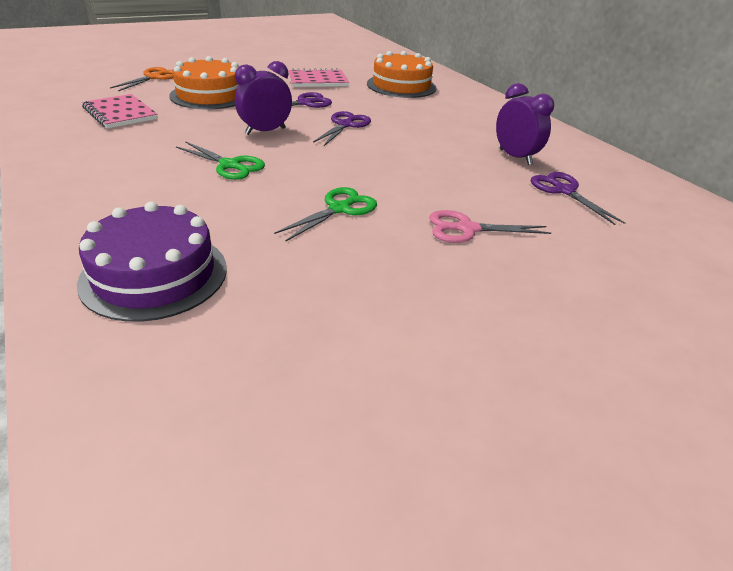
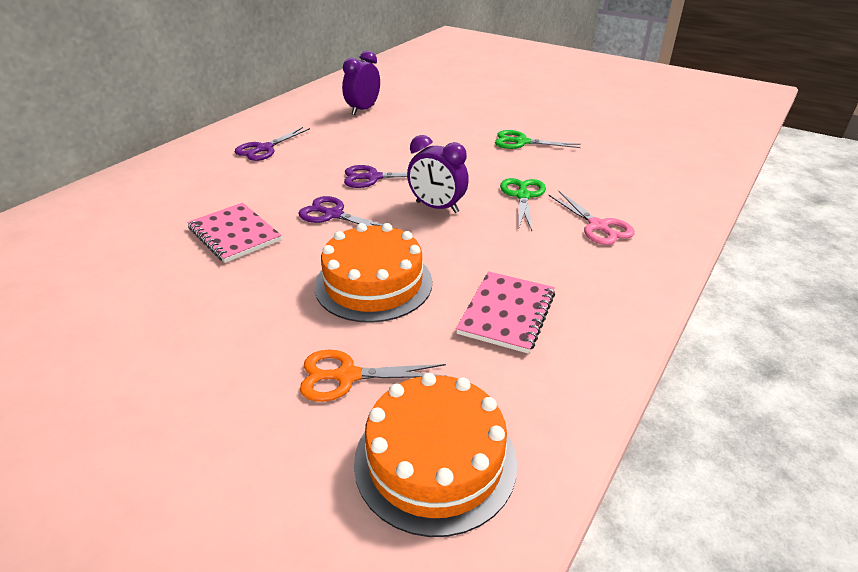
camera: 115 degrees left, 0 degrees up
purple cake [77,201,227,322] -> none
orange cake [367,51,436,98] -> orange cake moved to [354,373,517,537]
pink scissors [429,210,551,243] -> pink scissors moved to [549,191,635,245]
purple scissors [531,172,625,225] -> purple scissors moved to [235,127,310,161]

